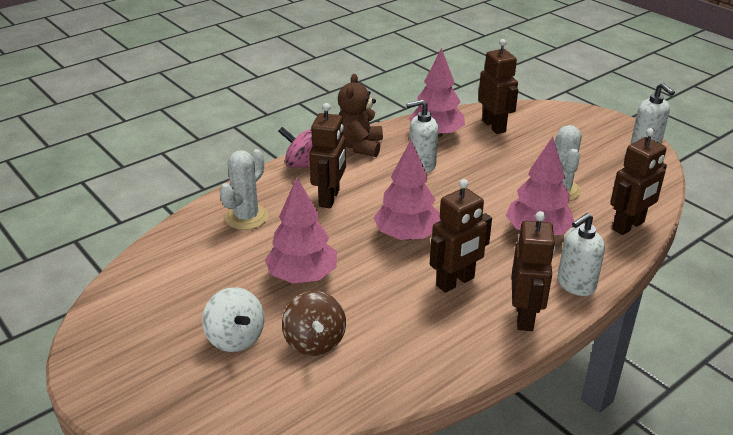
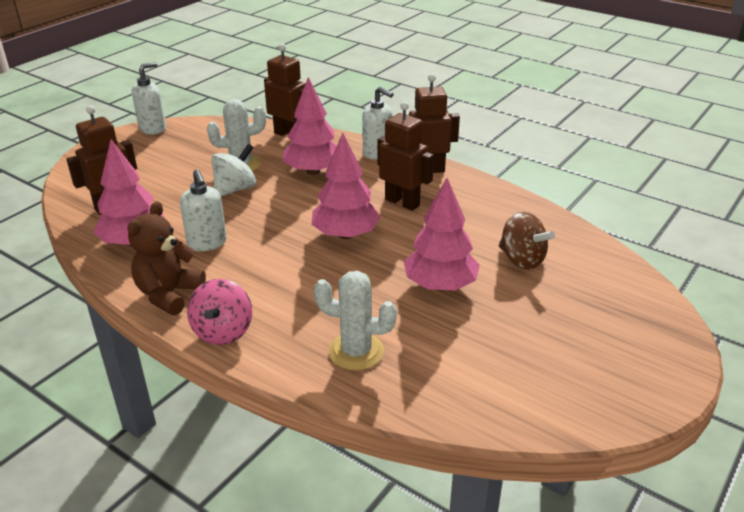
camera: 105 degrees left, 0 degrees up
white spinning top [202,287,264,352] -> white spinning top moved to [211,144,256,197]
brown spinning top [282,291,346,356] -> brown spinning top turned 75 degrees clockwise [499,212,555,270]
brown robot [309,103,346,208] -> none
brown teddy bear [338,74,383,157] -> brown teddy bear turned 120 degrees clockwise [128,201,206,315]

